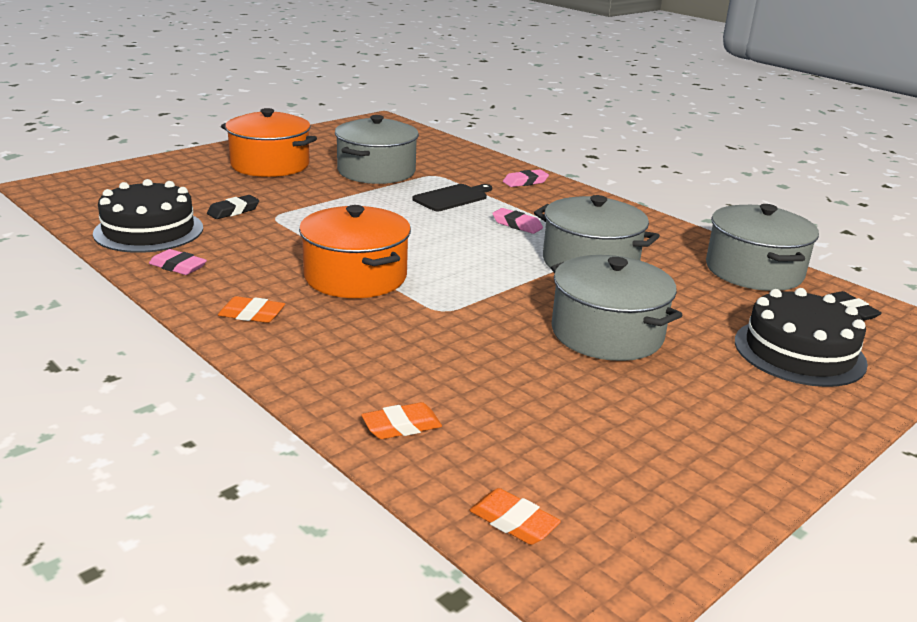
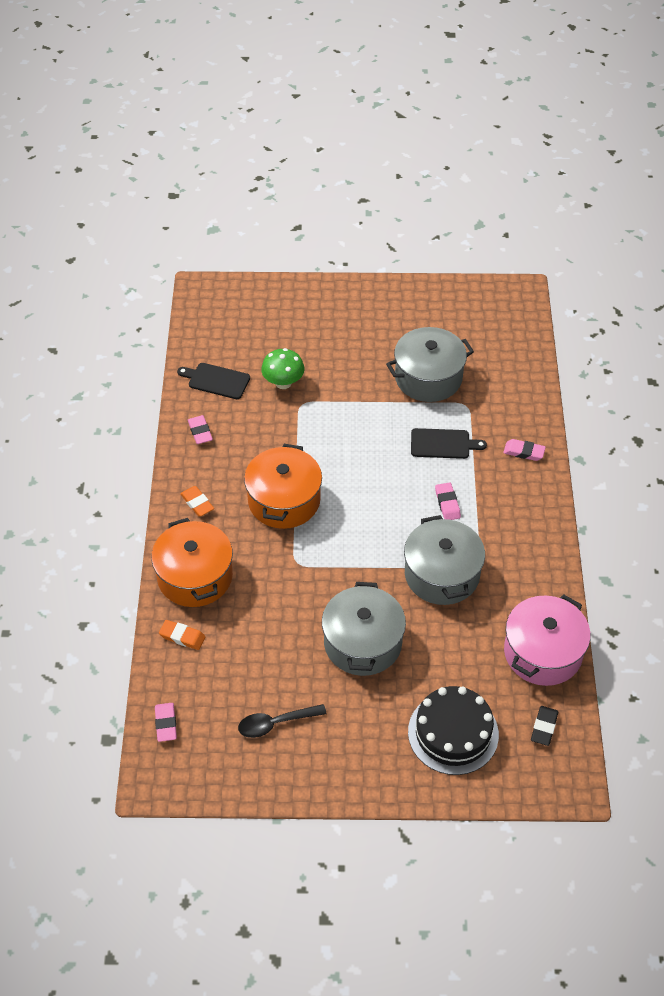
camera: 45 degrees right, 25 degrees up
black cake [93,179,203,253] -> black cutting board [177,363,250,399]
black eraser [207,195,259,219] -> green mushroom [261,348,305,389]
orange pot [221,108,317,177] -> orange pot moved to [151,518,233,607]
orange eraser [469,488,561,545] -> pink eraser [155,703,177,742]
grey pot [706,204,819,291] -> pink pot [504,595,591,686]
none -> black spoon [238,704,327,738]

